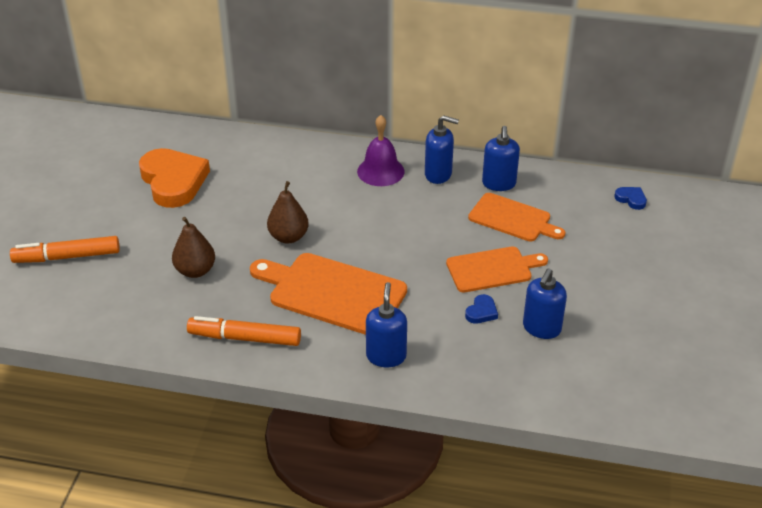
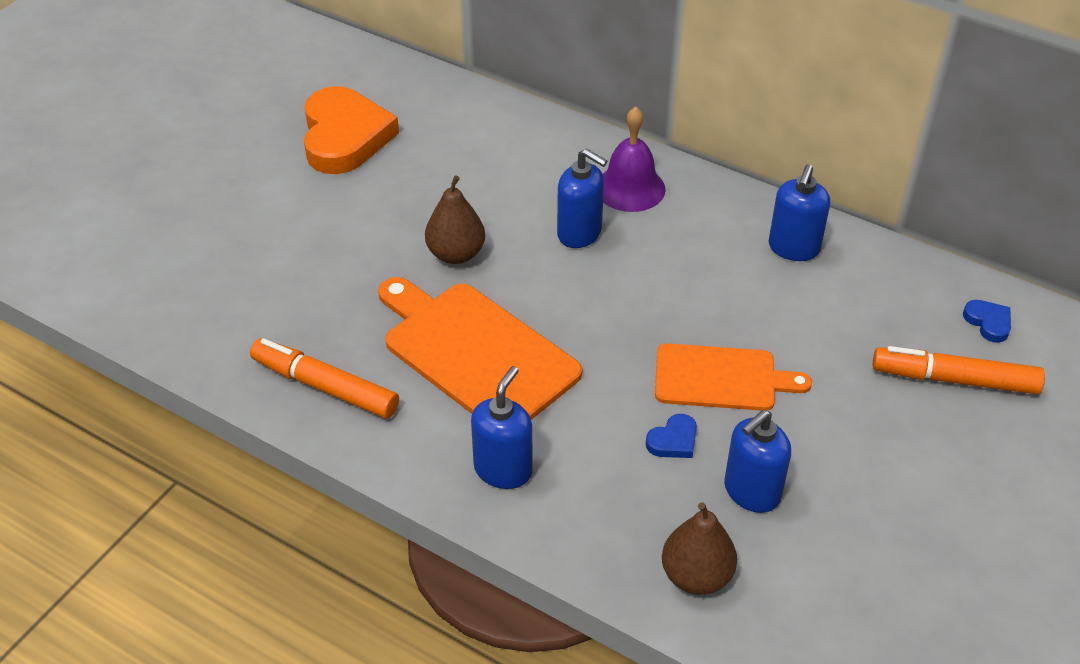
camera: 20 degrees right, 5 degrees up
orange marker [10,236,120,263] -> orange marker moved to [873,346,1045,394]
brown pear [172,217,215,278] -> brown pear moved to [662,502,737,595]
blue soap dispenser [425,115,459,184] -> blue soap dispenser moved to [557,148,607,248]
orange cutting board [468,193,566,242] -> none

